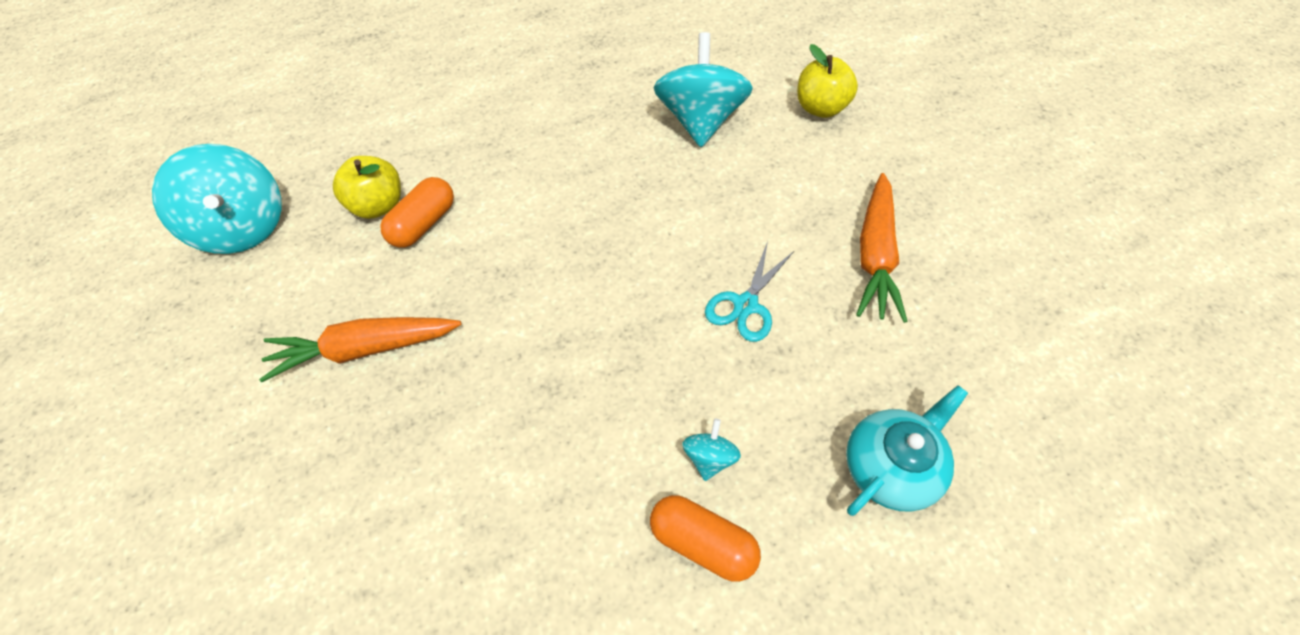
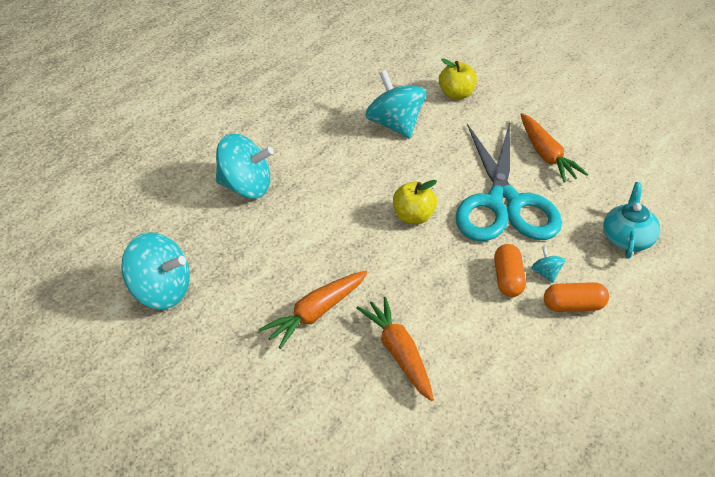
camera: 35 degrees left, 15 degrees down
yellow apple [333,156,401,219] -> yellow apple moved to [393,180,437,224]
orange capsule [380,177,454,248] -> orange capsule moved to [494,244,526,297]
turquoise scissors [705,241,794,342] -> turquoise scissors [455,122,562,241], size x2.46
none -> turquoise spinning top [216,134,274,199]
none -> orange carrot [356,297,434,401]

